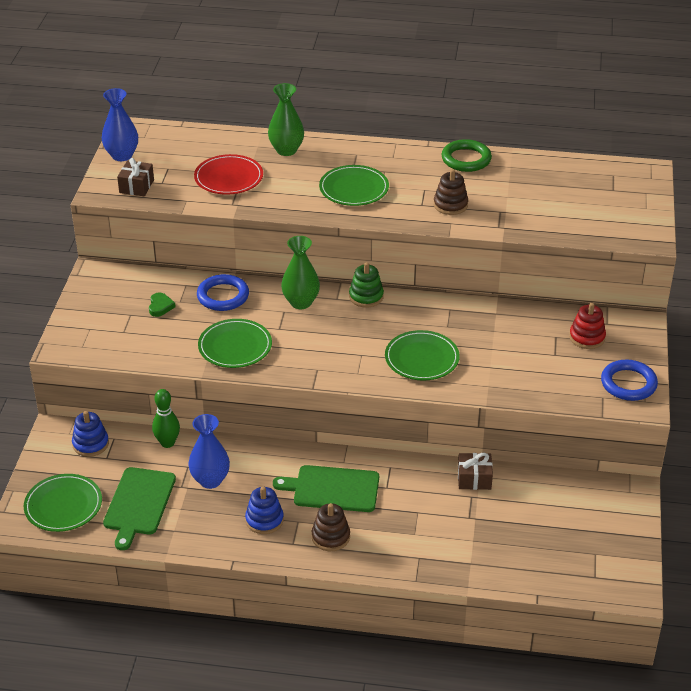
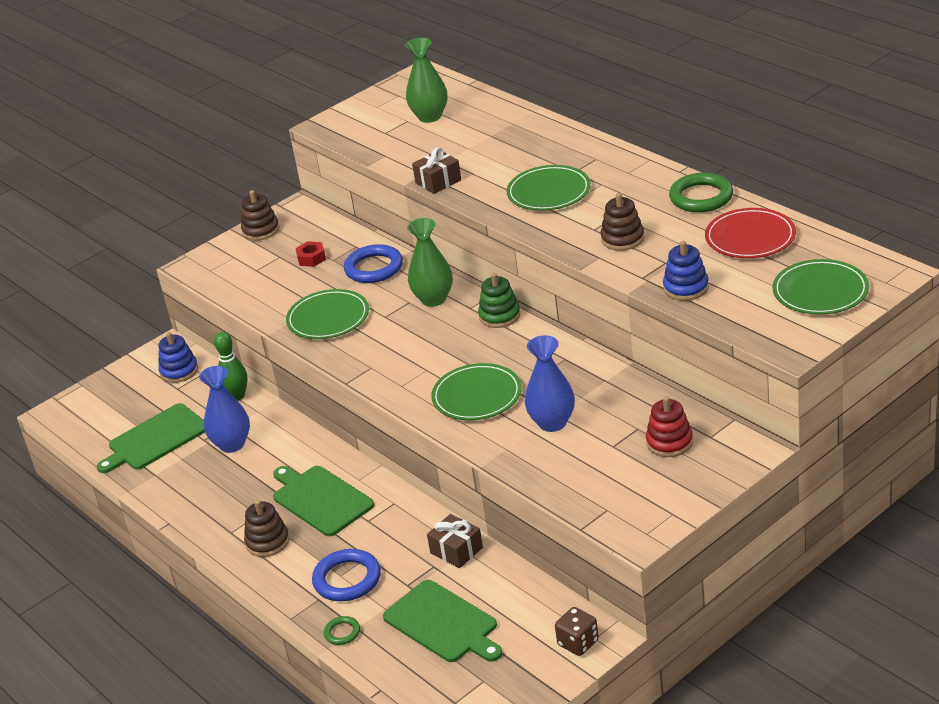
camera: 45 degrees right, 5 degrees down
green plate [24,474,102,532] -> green plate moved to [773,259,869,315]
blue vase [102,88,138,161] -> blue vase moved to [525,335,575,432]
brown gift [117,158,154,196] -> brown gift moved to [412,147,461,194]
green heart [149,292,176,317] -> red nut [295,241,326,267]
red plate [194,154,263,195] -> red plate moved to [705,208,796,258]
blue stacking toy [245,487,284,534] -> blue stacking toy moved to [663,241,709,301]
green vase [268,83,304,156] -> green vase moved to [405,38,447,123]
blue ring [601,360,658,401] -> blue ring moved to [312,549,381,601]
none -> brown stacking toy [241,190,279,241]
none -> green ring [324,616,360,645]
none -> green cutting board [383,580,502,662]
none -> brown dice [555,607,599,656]

